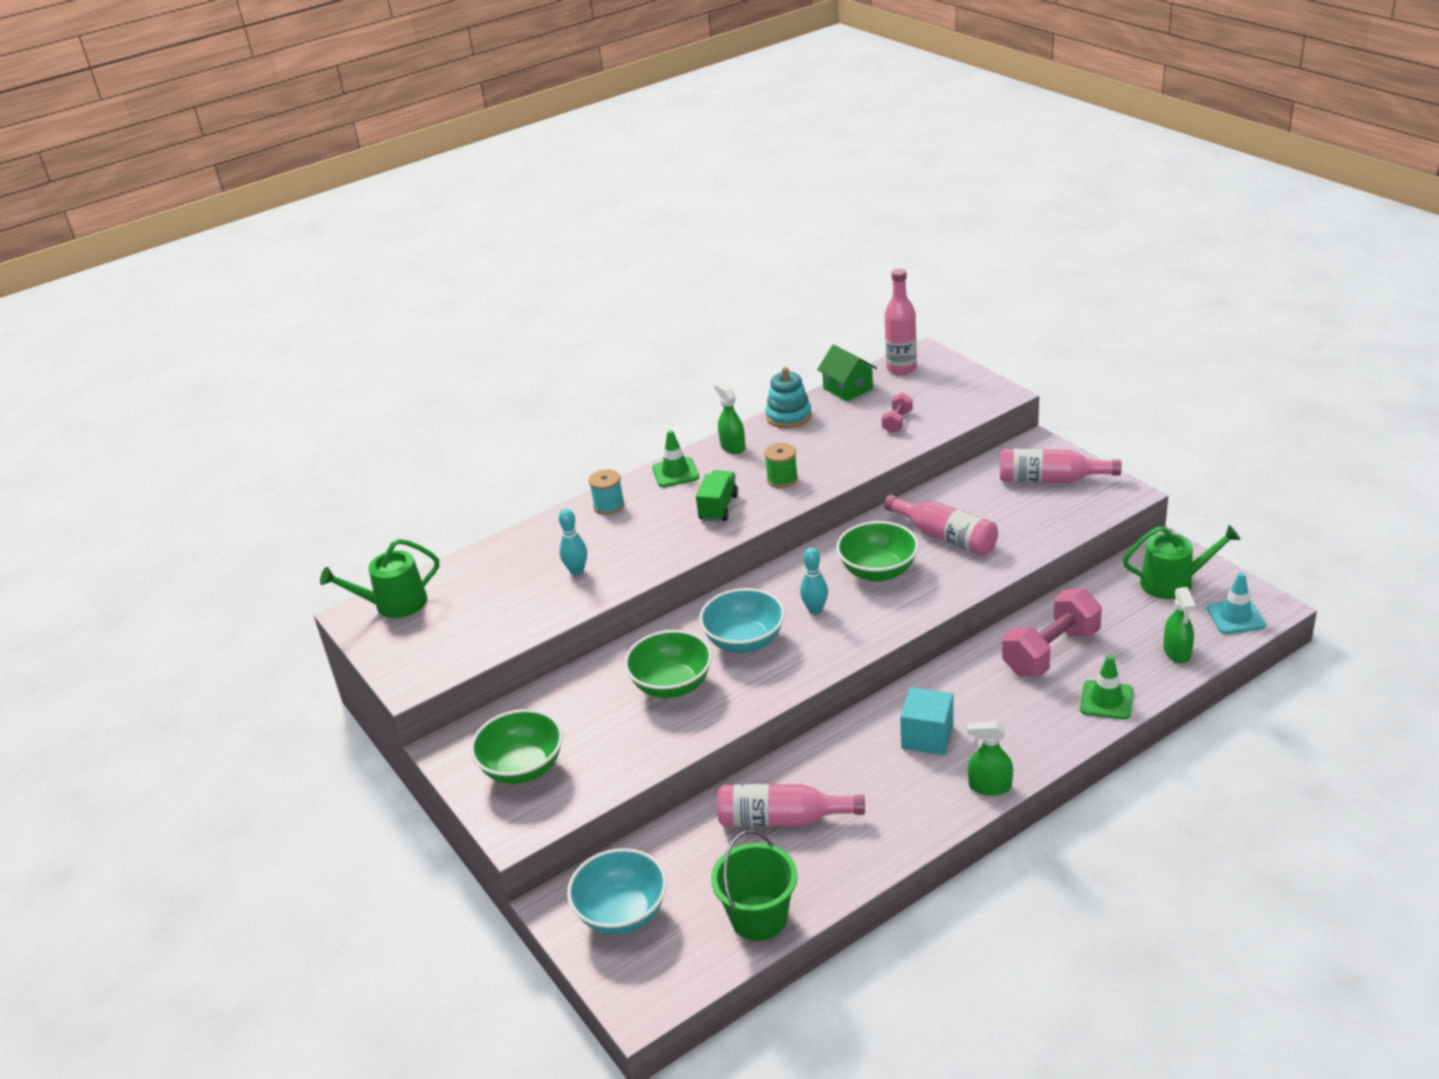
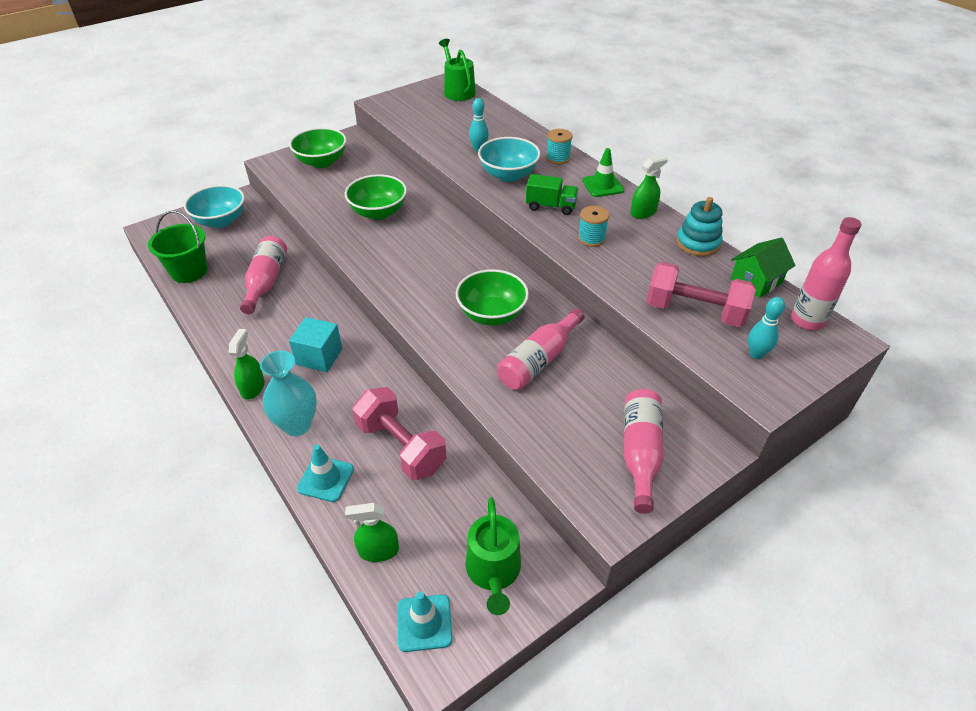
camera: 85 degrees right, 10 degrees up
turquoise bowl [699,588,785,653] -> turquoise bowl moved to [478,137,540,182]
green spool [764,443,798,488] -> turquoise spool [578,206,609,247]
turquoise bowling pin [800,548,828,614] -> turquoise bowling pin moved to [748,297,785,359]
pink dumbbell [882,393,913,433] -> pink dumbbell [647,262,756,327], size x2.04
green traffic cone [1080,655,1133,720] -> turquoise traffic cone [297,445,354,502]
none -> turquoise vase [260,351,317,436]

